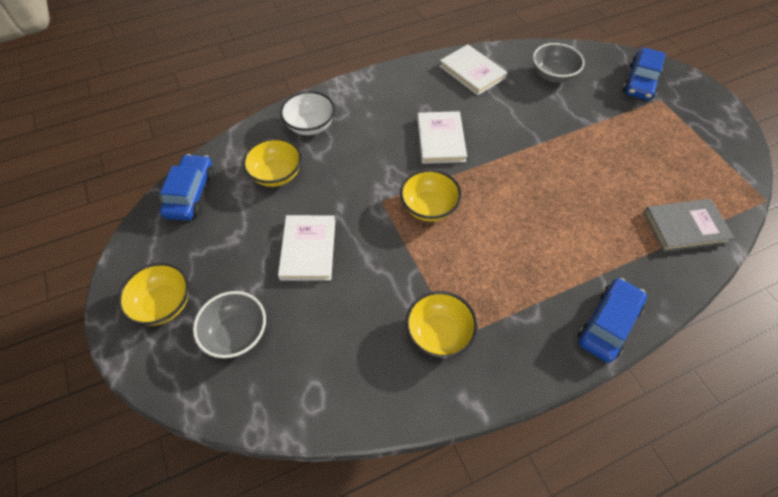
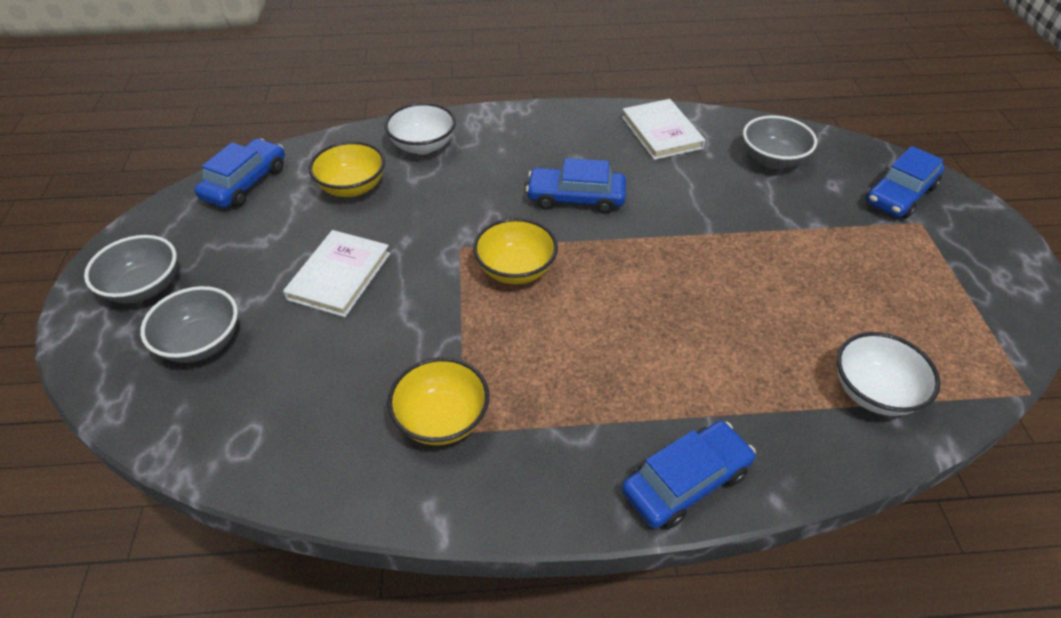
camera: 20 degrees right, 10 degrees down
yellow bowl [118,263,189,326] -> grey bowl [84,235,177,304]
white book [417,111,467,164] -> blue car [526,158,626,214]
grey book [643,199,734,252] -> white bowl [837,332,941,416]

